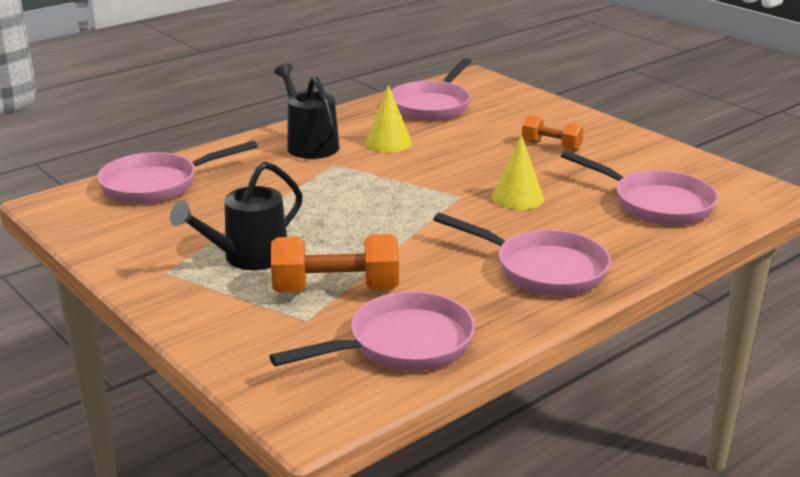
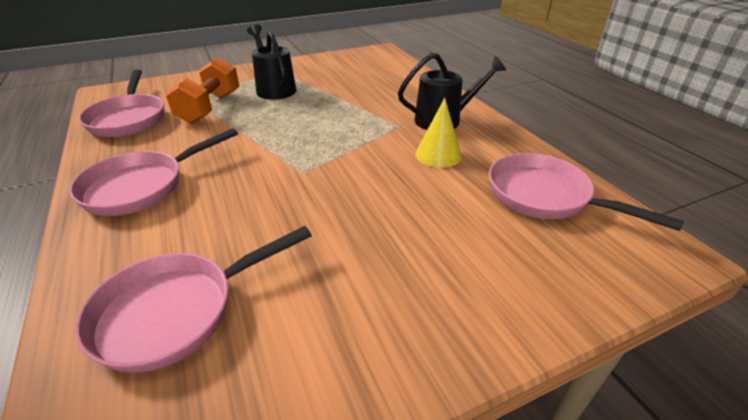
camera: 105 degrees right, 10 degrees up
pink pan [97,141,258,204] -> none
yellow cone [492,135,544,210] -> none
orange dumbbell [522,115,584,151] -> none

